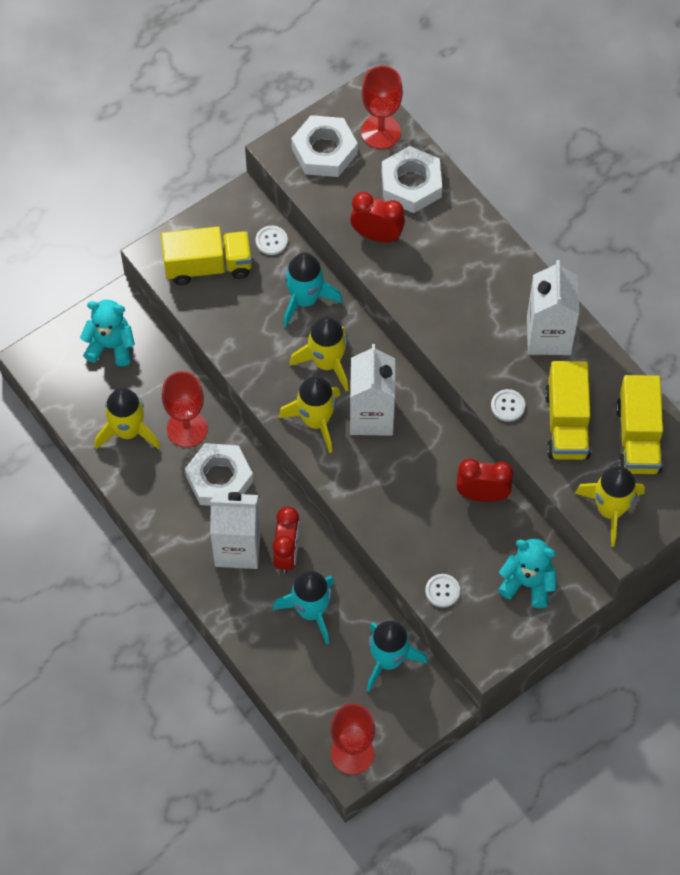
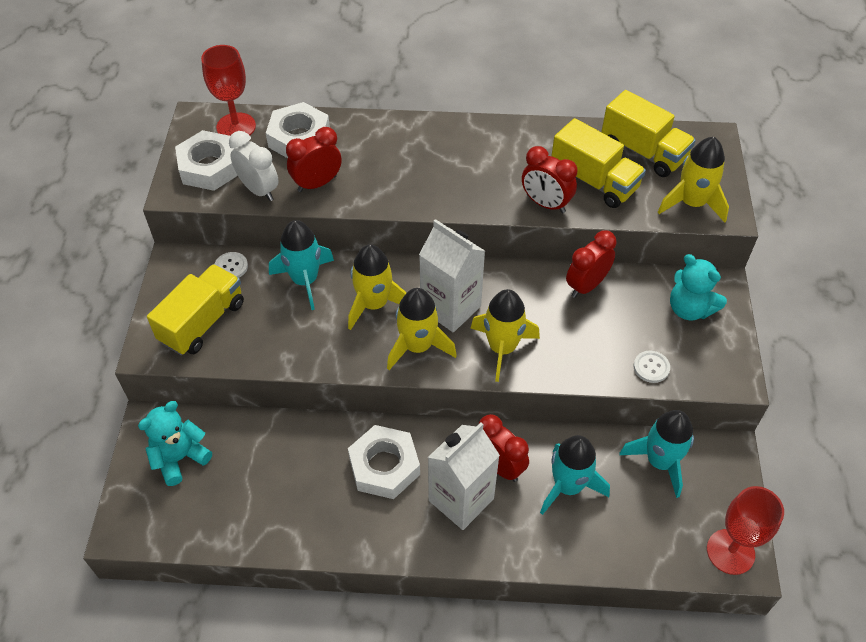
camera: 50 degrees left, 10 degrees down
yellow rocket [95,388,160,449] -> yellow rocket moved to [470,289,540,382]
red goblet [162,371,208,447] -> none
white button [491,389,525,422] -> red clock [522,146,577,213]
turquoise teddy bear [498,539,557,608] -> turquoise teddy bear turned 105 degrees counterclockwise [670,254,727,320]
white carton [527,260,579,355] -> none
none -> white clock [229,131,278,201]

